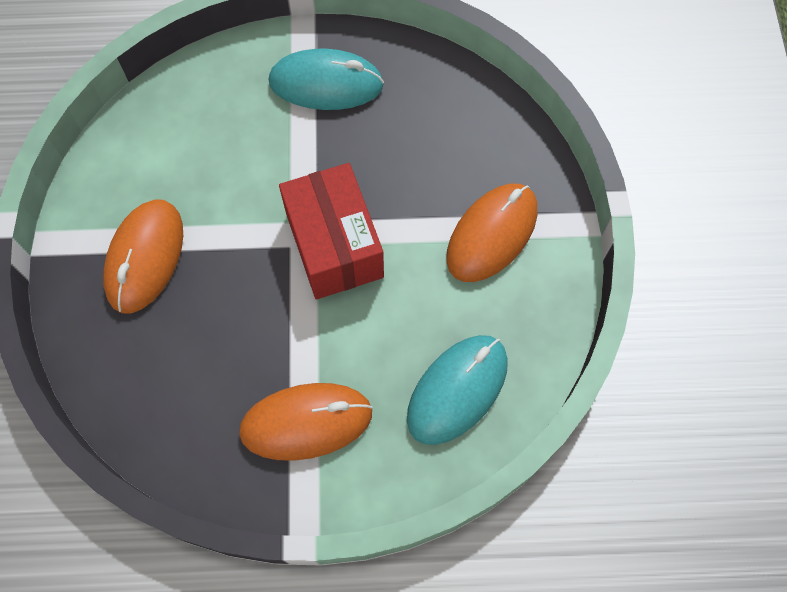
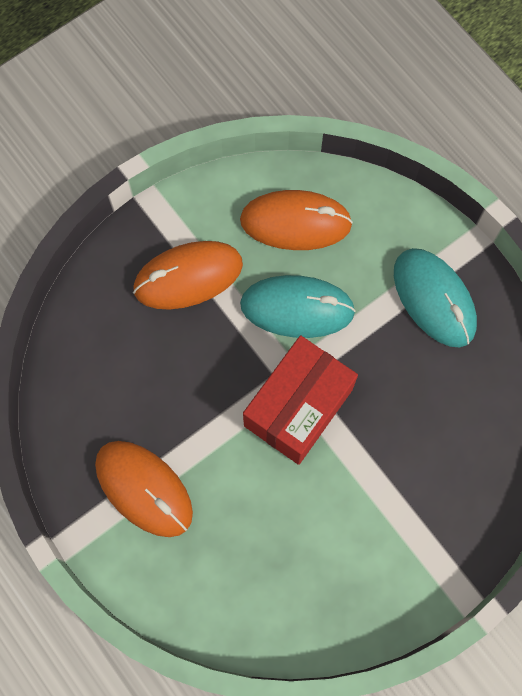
camera: 55 degrees right, 5 degrees up
turquoise mouse [407,335,508,445] -> turquoise mouse moved to [240,275,356,338]
orange mouse [446,184,537,282] -> orange mouse moved to [240,190,353,250]

